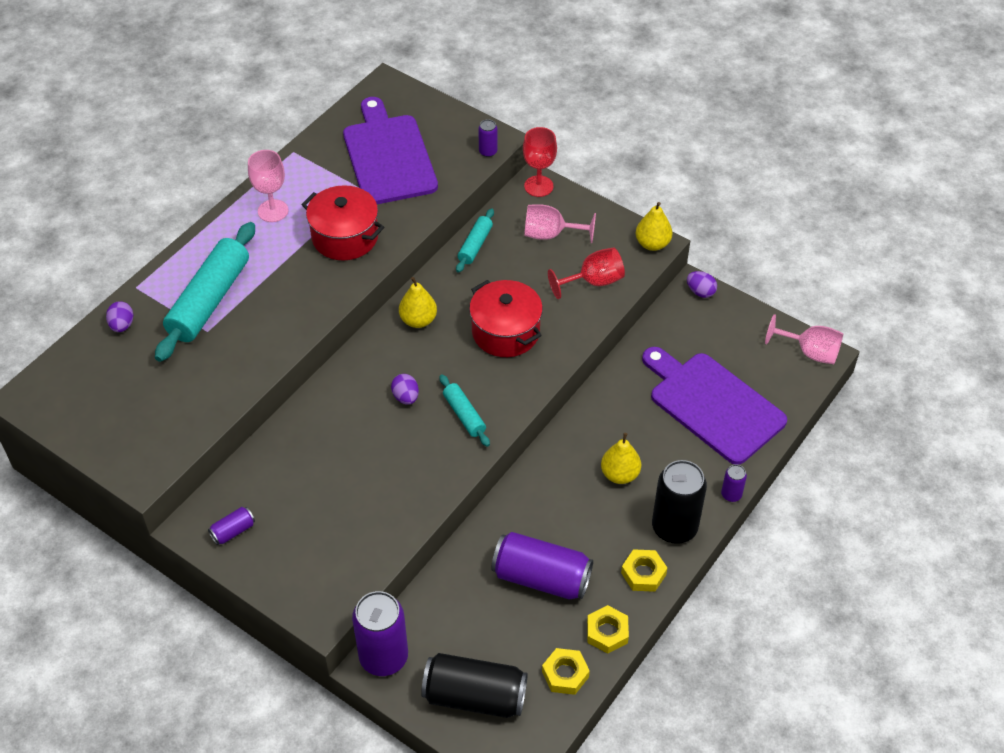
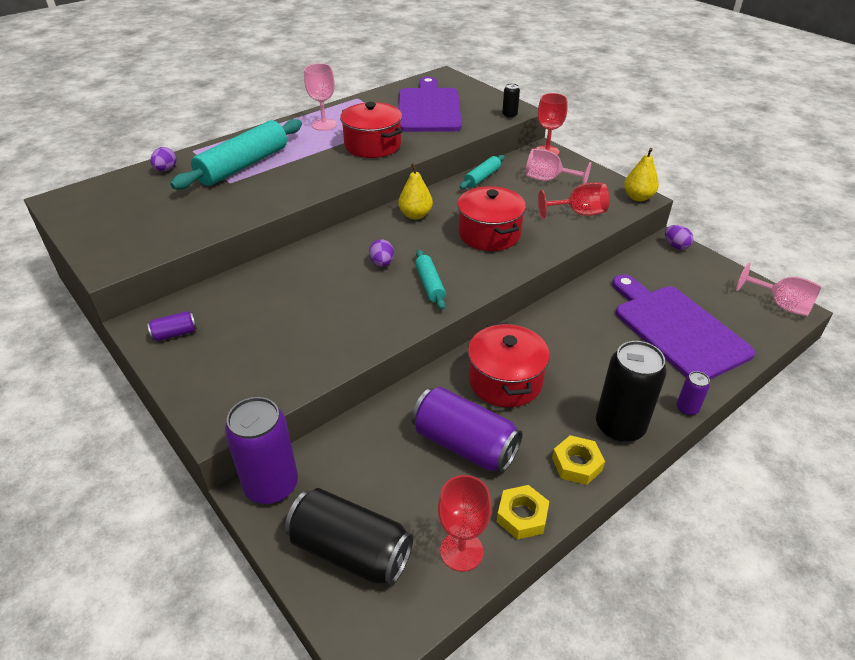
camera: 15 degrees right, 10 degrees down
purple can [478,119,498,157] -> black can [502,83,520,118]
yellow nut [542,648,590,695] -> red goblet [438,475,492,572]
yellow pear [601,433,641,484] -> none
none -> red pot [468,322,550,407]

